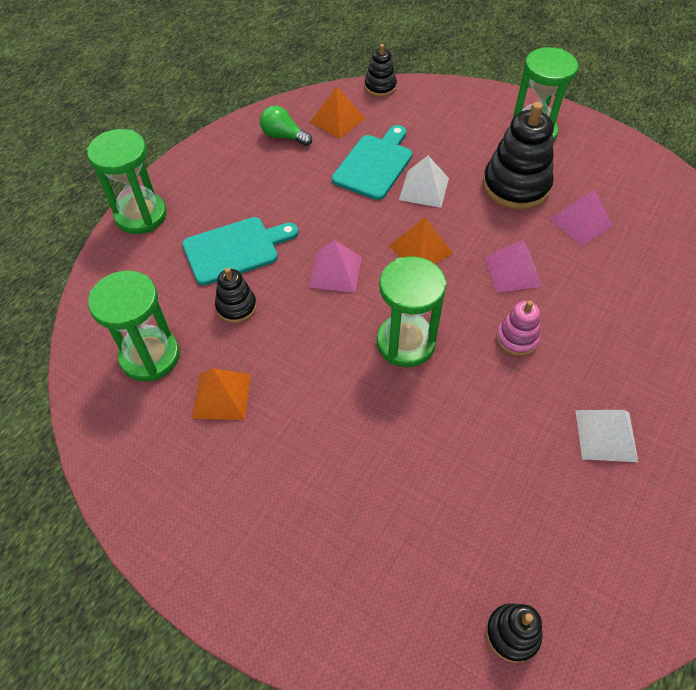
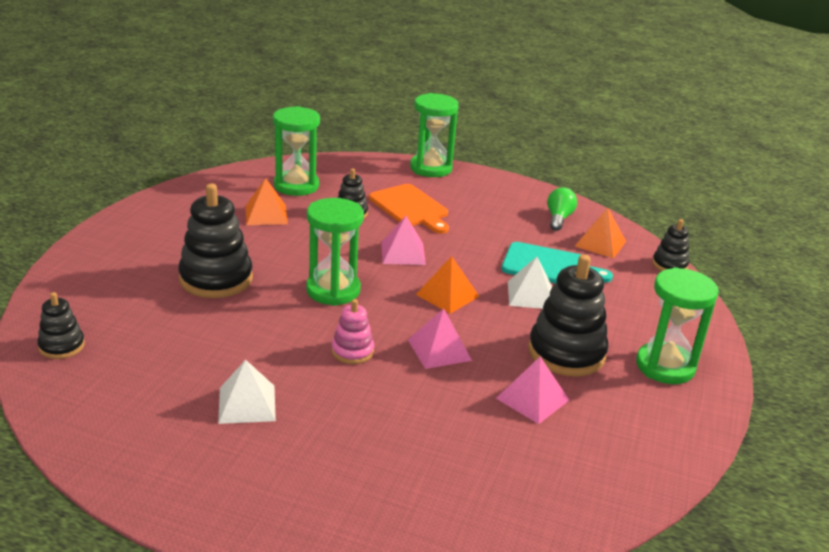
camera: 75 degrees right, 25 degrees down
turquoise cutting board [182,217,299,285] -> orange cutting board [369,184,449,234]
none -> black stacking toy [178,183,253,298]

